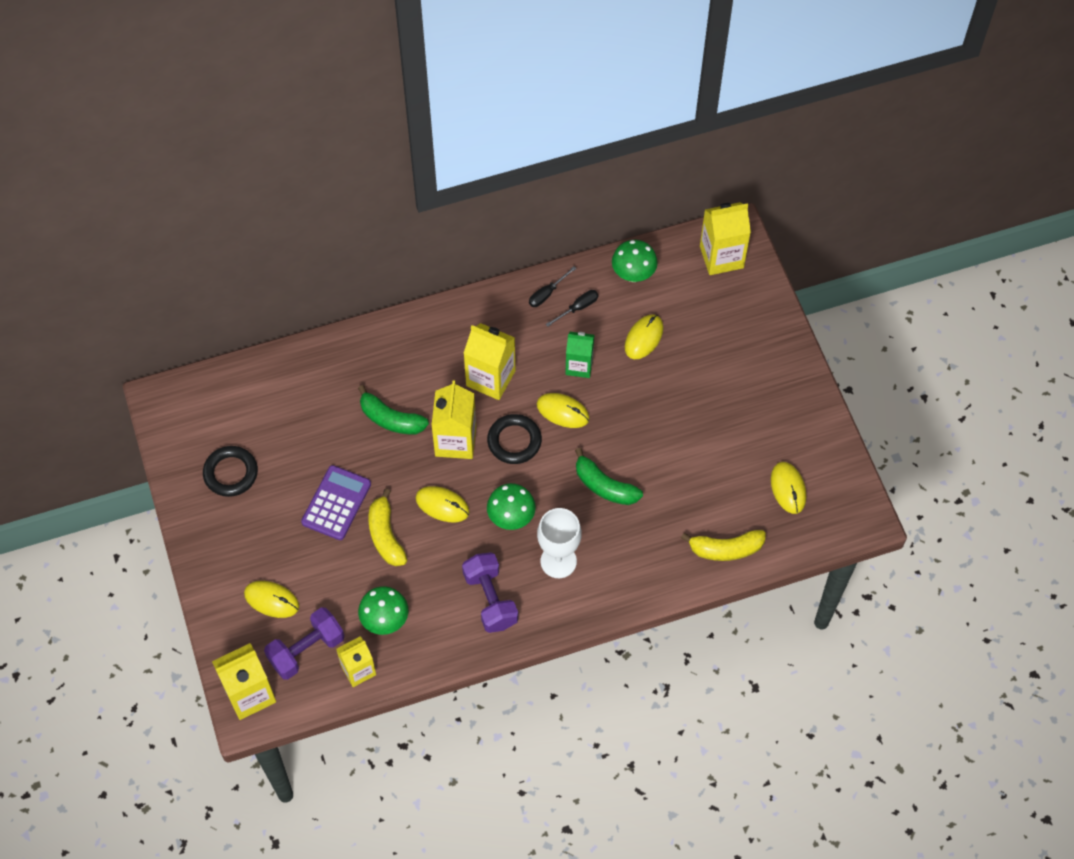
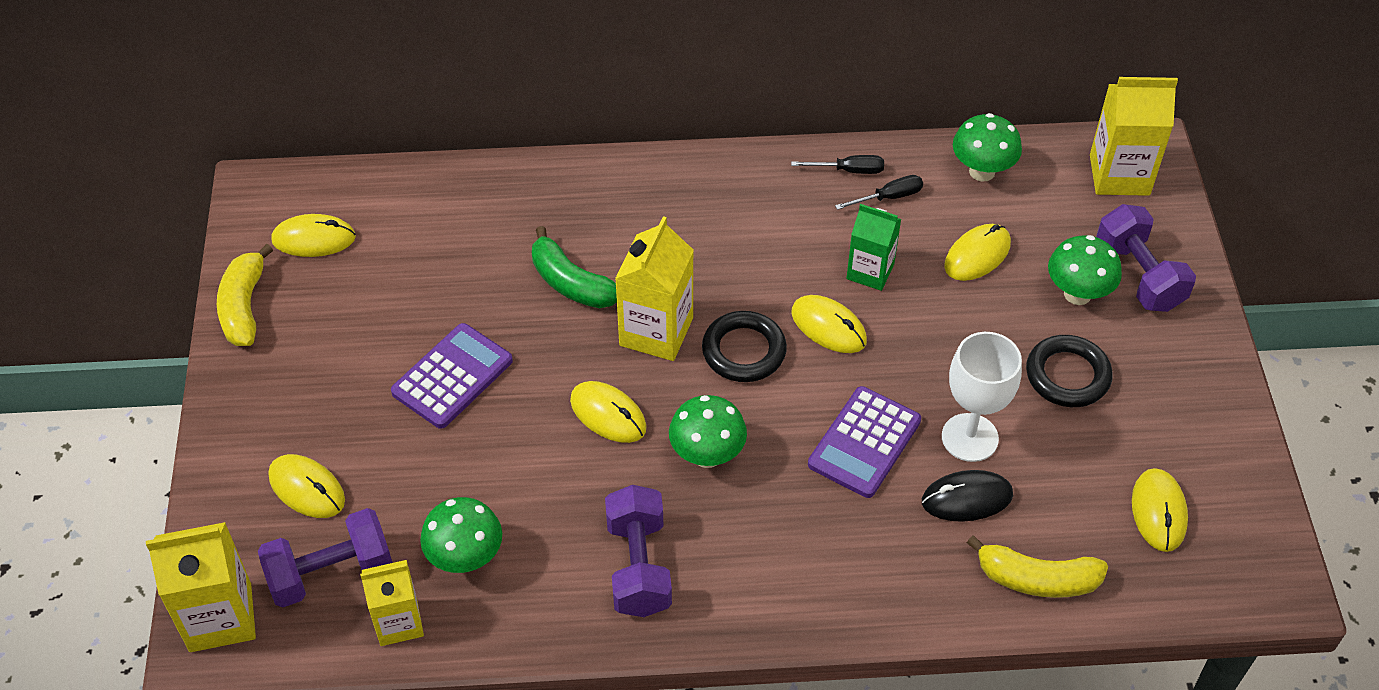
camera: 15 degrees right, 10 degrees down
black ring [203,446,258,497] -> black ring moved to [1026,335,1113,407]
yellow banana [368,489,407,566] -> yellow banana moved to [217,244,273,346]
yellow carton [464,323,515,400] -> none
black screwdriver [529,266,576,307] -> black screwdriver turned 150 degrees counterclockwise [791,155,884,174]
white goblet [537,508,582,578] -> white goblet moved to [942,332,1022,462]
green banana [575,448,643,505] -> purple calculator [808,386,921,498]
none -> yellow mouse [271,214,356,257]
none -> black mouse [922,470,1013,522]
none -> green mushroom [1048,235,1122,305]
none -> purple dumbbell [1096,204,1196,312]

